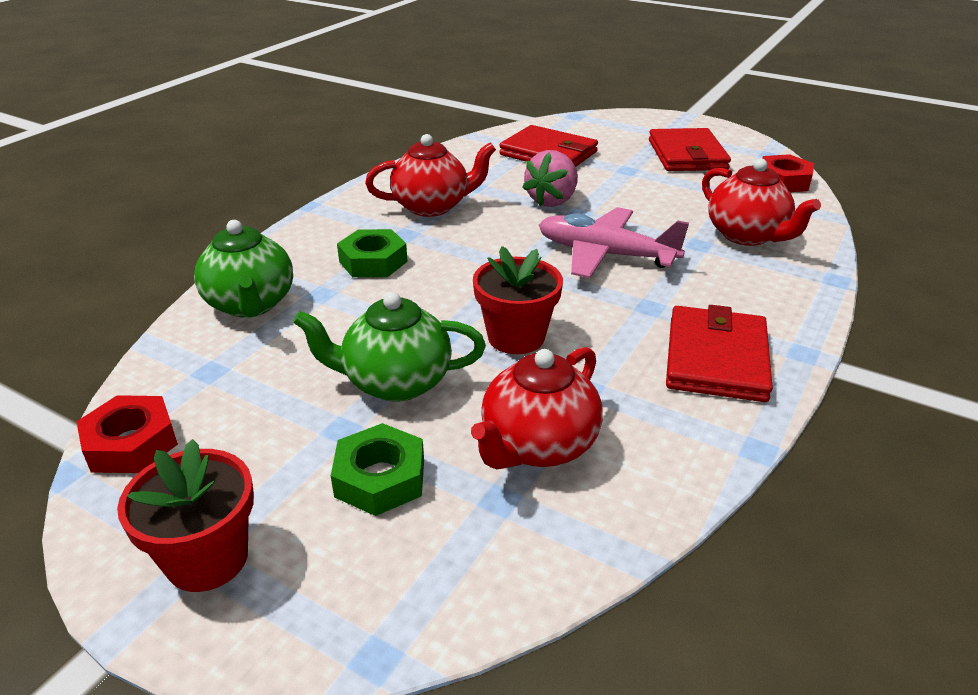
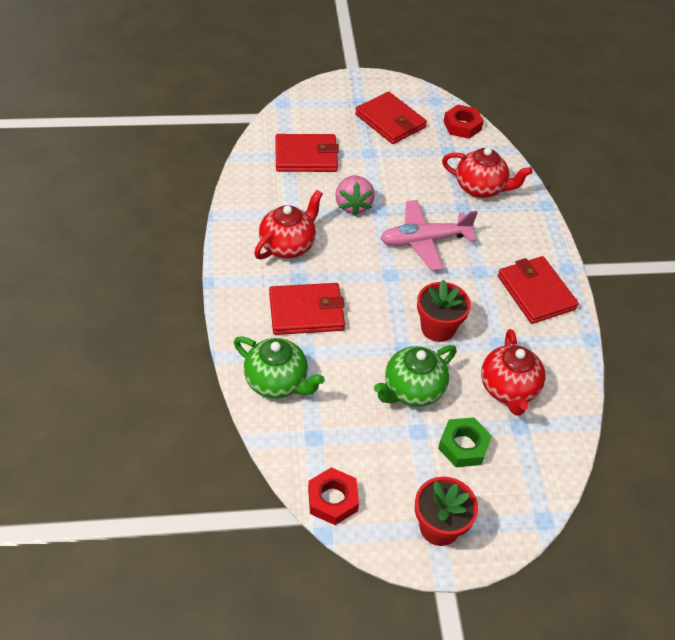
camera: 40 degrees left, 15 degrees up
green nut [337,229,408,277] -> red wallet [269,283,345,335]

